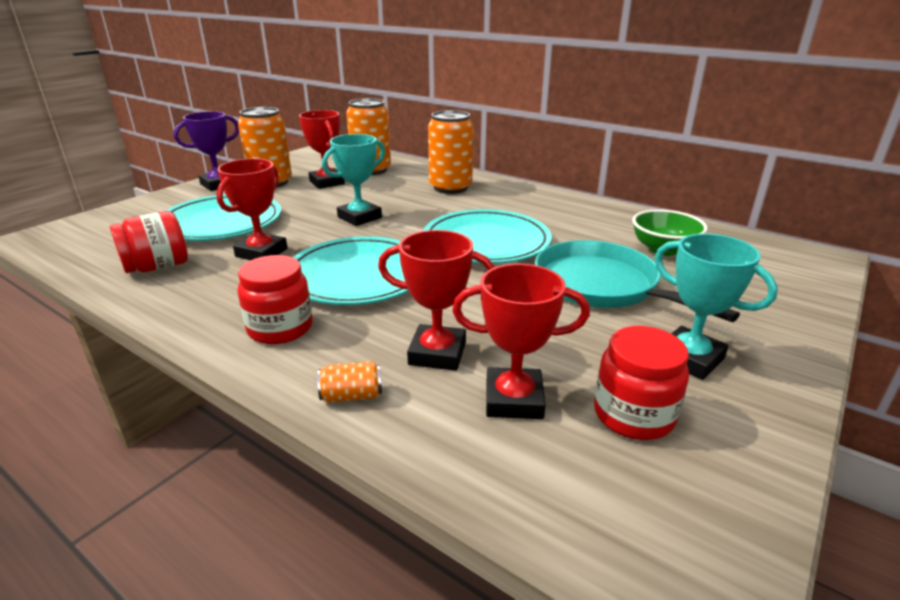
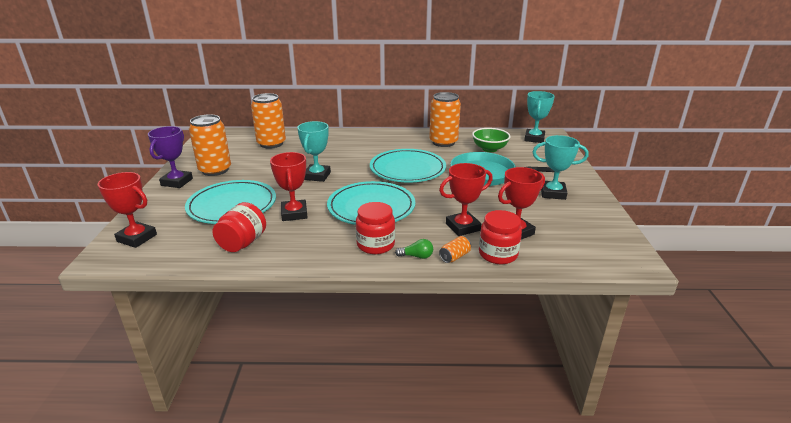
camera: 35 degrees left, 0 degrees up
red trophy [299,110,345,189] -> red trophy moved to [97,172,157,248]
orange can [428,110,474,194] -> orange can moved to [429,92,461,147]
red jar [594,326,689,440] -> red jar moved to [479,210,522,264]
none -> green light bulb [395,239,433,259]
none -> turquoise trophy [524,91,555,143]

